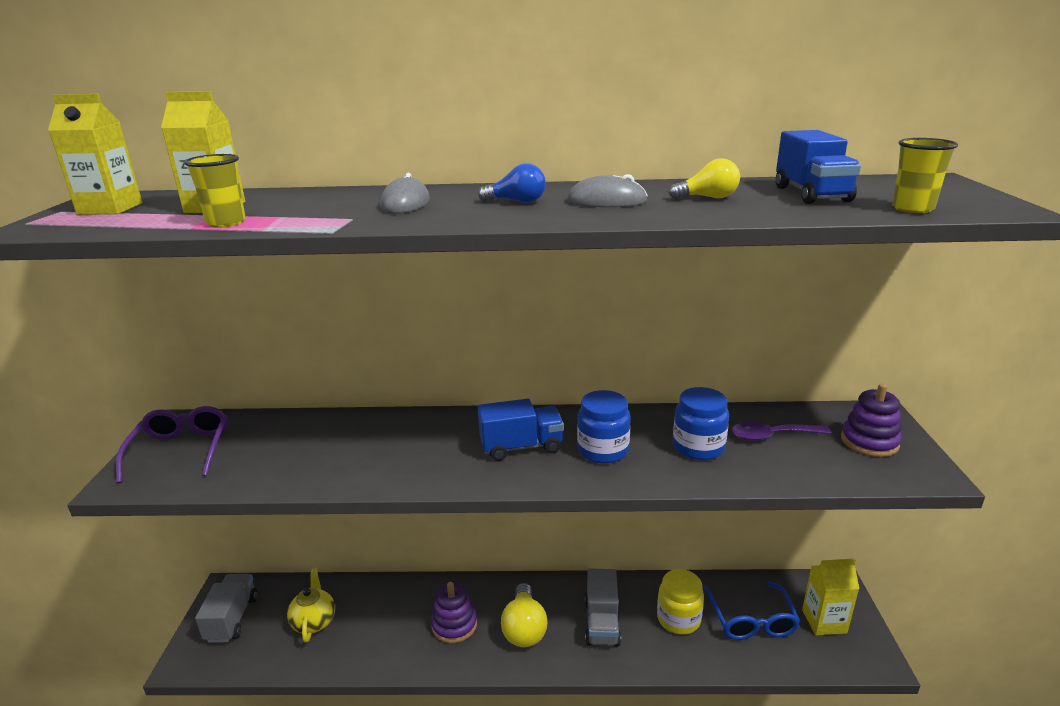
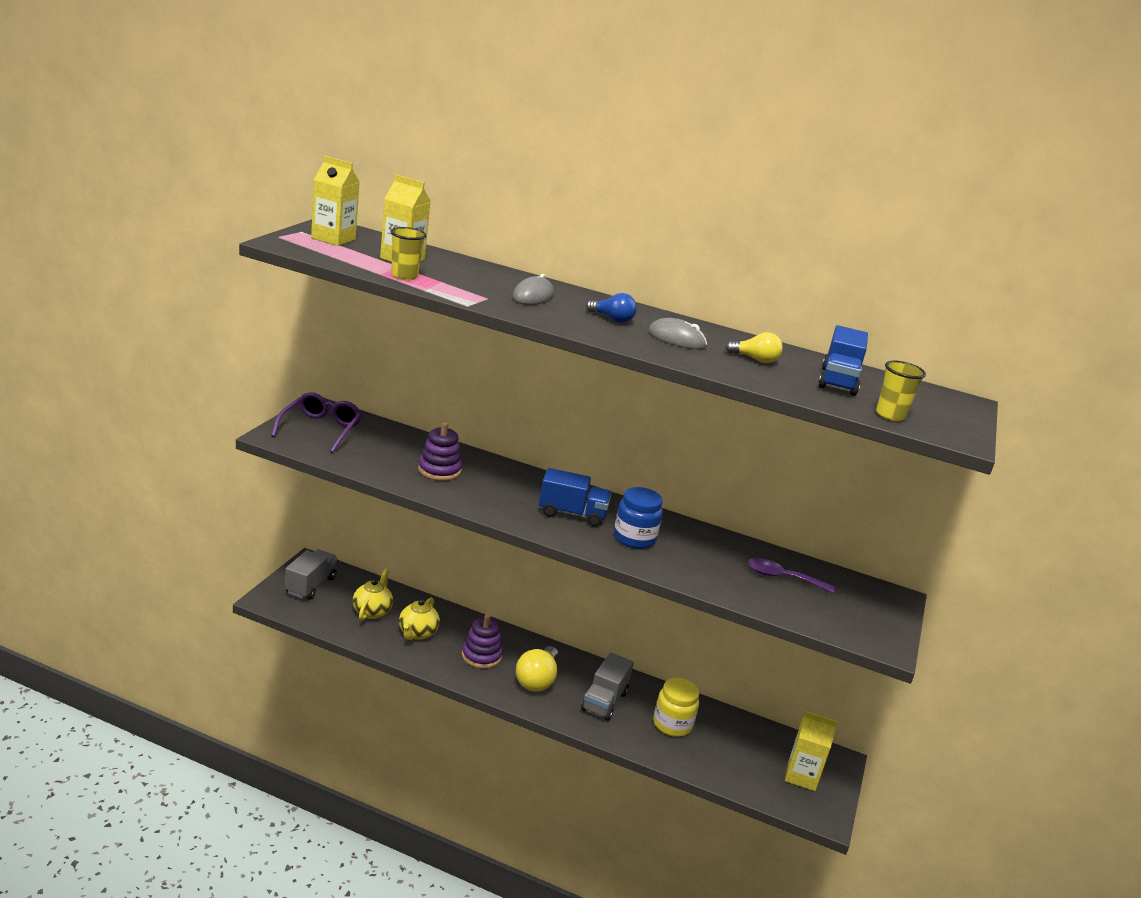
camera: 15 degrees right, 0 degrees up
blue jar [673,387,729,460] -> none
blue glasses [704,582,800,640] -> none
purple stacking toy [841,384,902,457] -> purple stacking toy moved to [418,422,462,481]
none -> yellow teapot [399,598,440,640]

